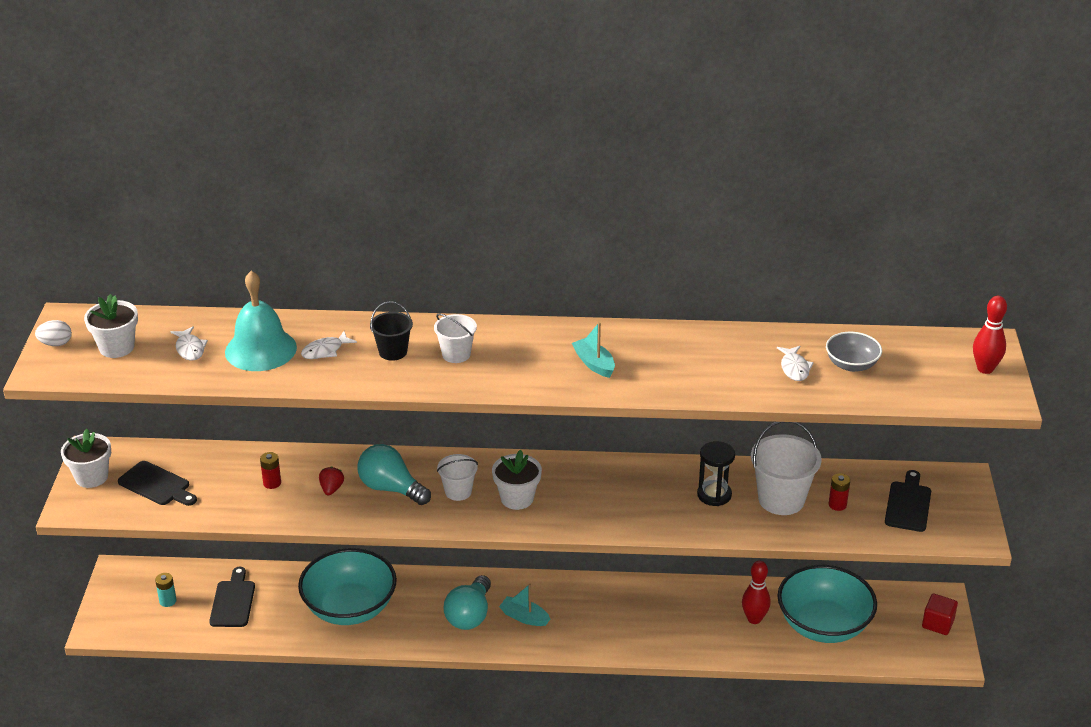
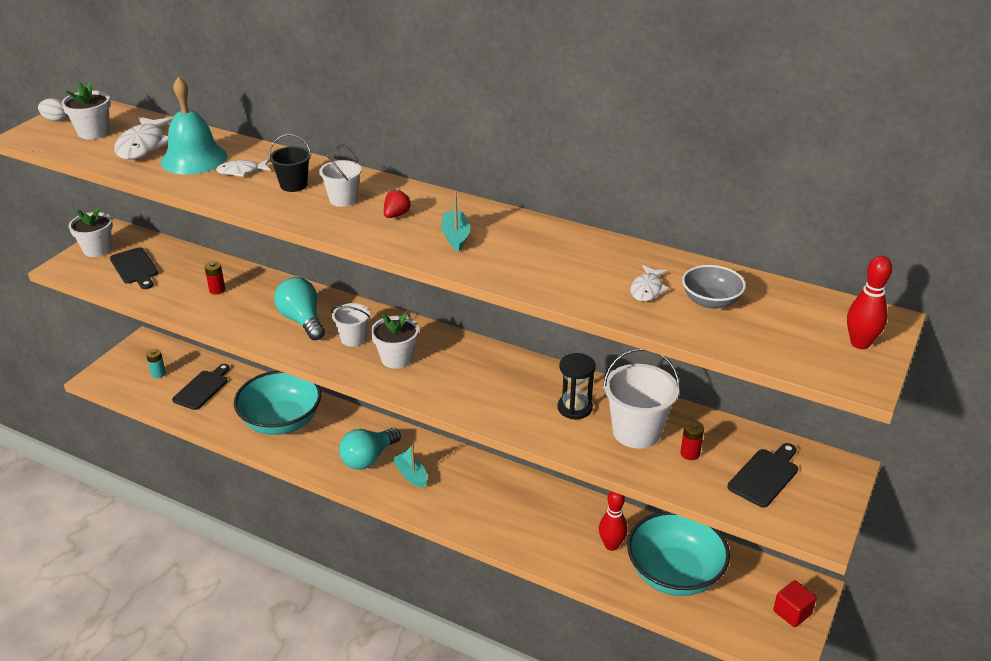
camera: 25 degrees right, 0 degrees up
white fish [171,326,208,361] -> white fish [114,116,173,160], size x1.80
red strawberry [319,466,344,496] -> red strawberry moved to [384,190,411,218]

